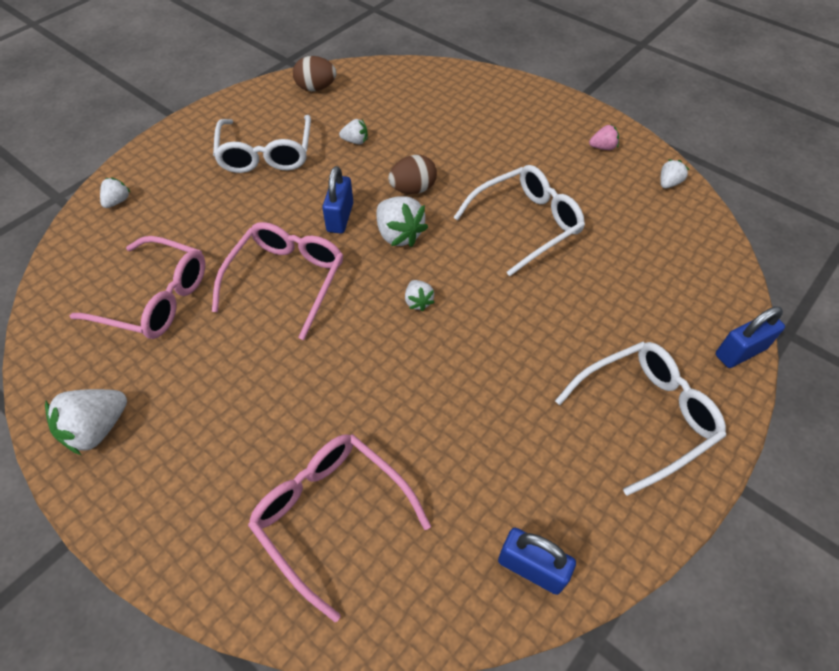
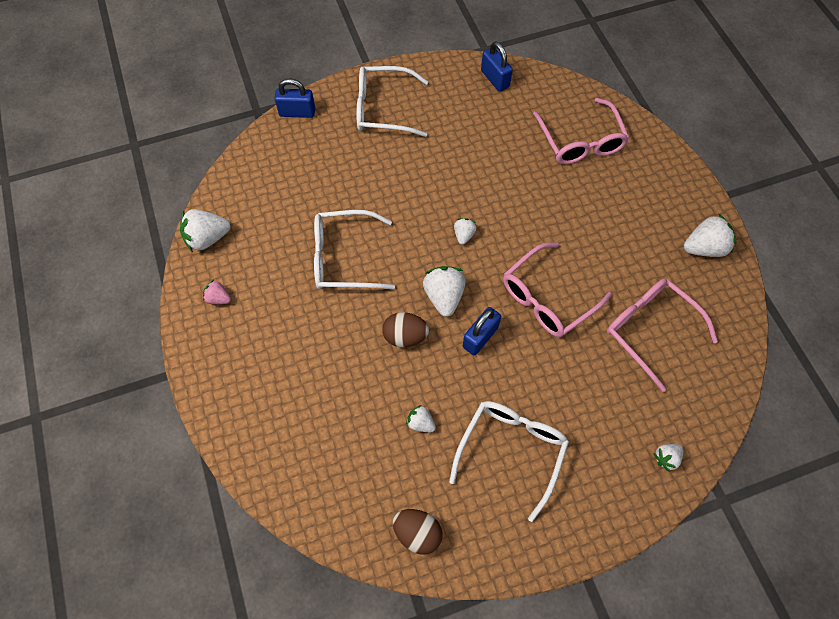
camera: 150 degrees left, 10 degrees up
white strawberry [661,159,689,188] -> white strawberry [180,209,231,252], size x1.79

